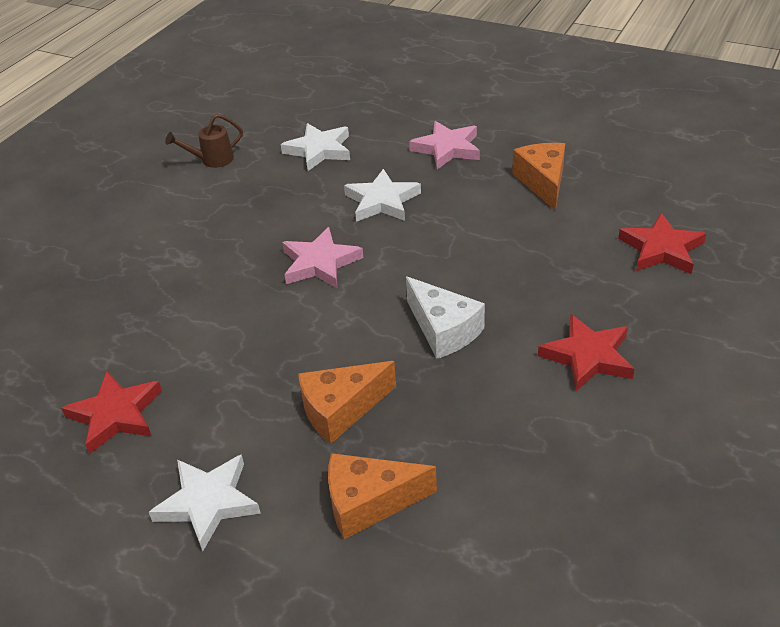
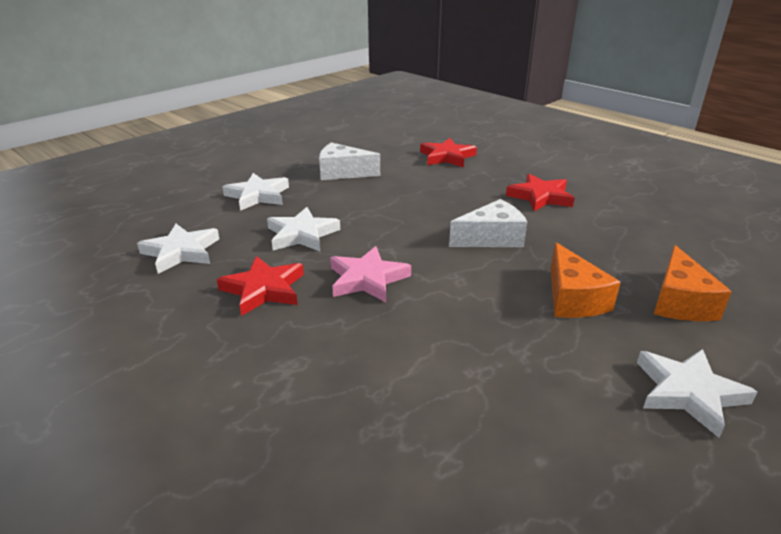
camera: 75 degrees left, 10 degrees down
red star [61,371,162,454] -> red star moved to [217,256,304,316]
brown watering can [165,114,243,168] -> none
pink star [409,121,480,170] -> white star [222,173,289,211]
orange cheese [512,143,565,211] -> white cheese [319,142,380,180]

